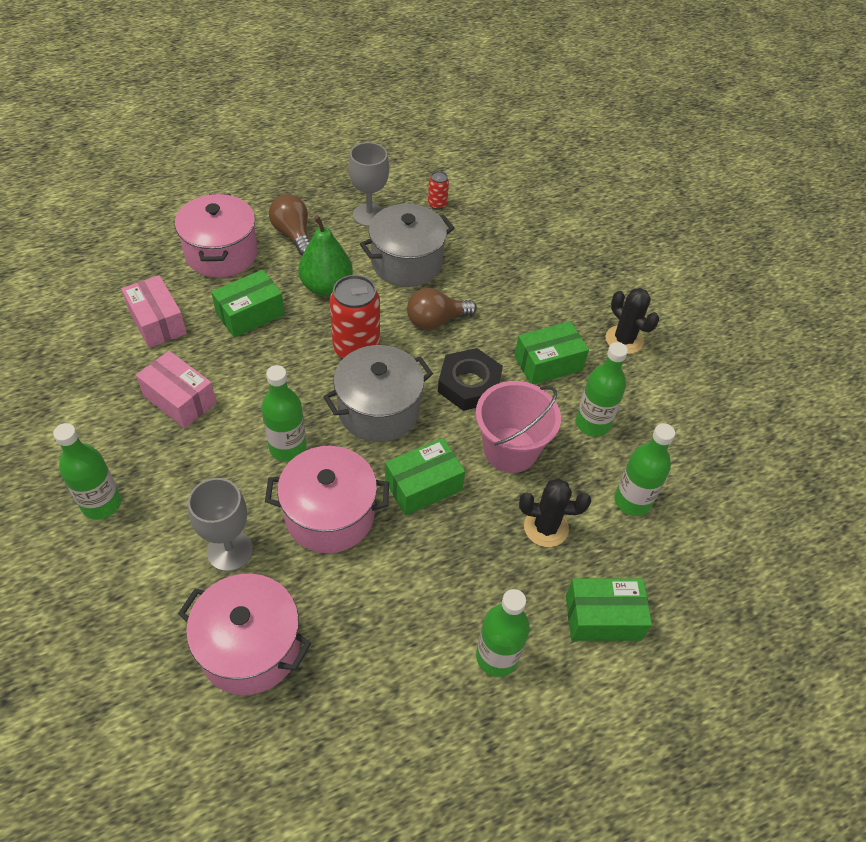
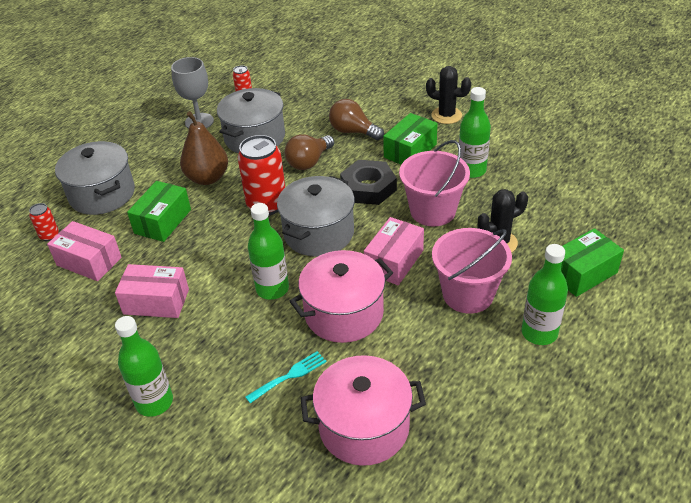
camera: 25 degrees left, 10 degrees down
pink pot [175,194,258,278] -> grey pot [55,141,135,215]
grey goblet [188,478,253,571] -> turquoise fork [245,351,326,403]
brown light bulb [269,194,310,256] -> brown light bulb moved to [329,99,384,140]
green pear [298,215,353,296] -> brown pear [180,111,228,185]
green box [385,438,465,516] -> pink box [364,217,424,285]
green bottle [614,423,675,516] -> none
none -> red can [29,203,59,241]
none -> pink bucket [432,228,512,314]

